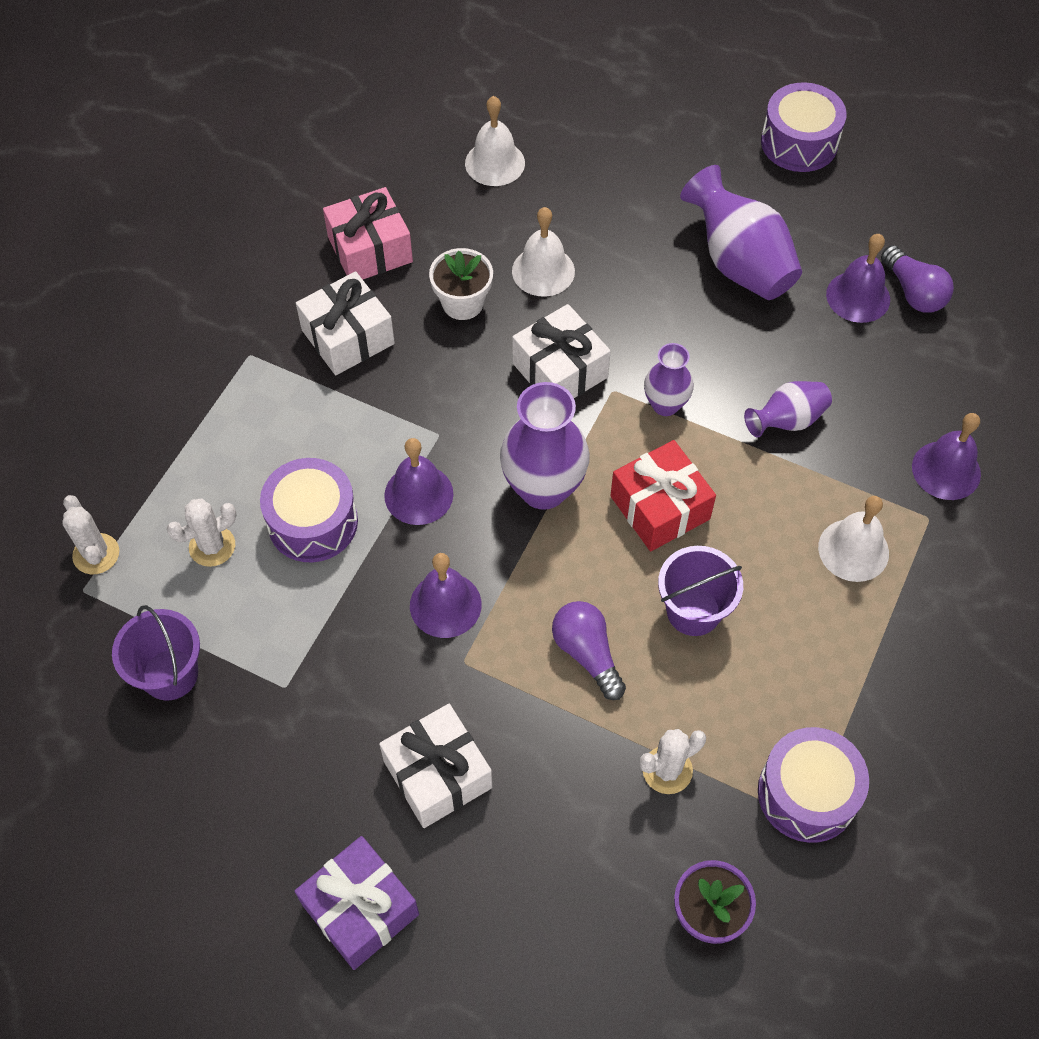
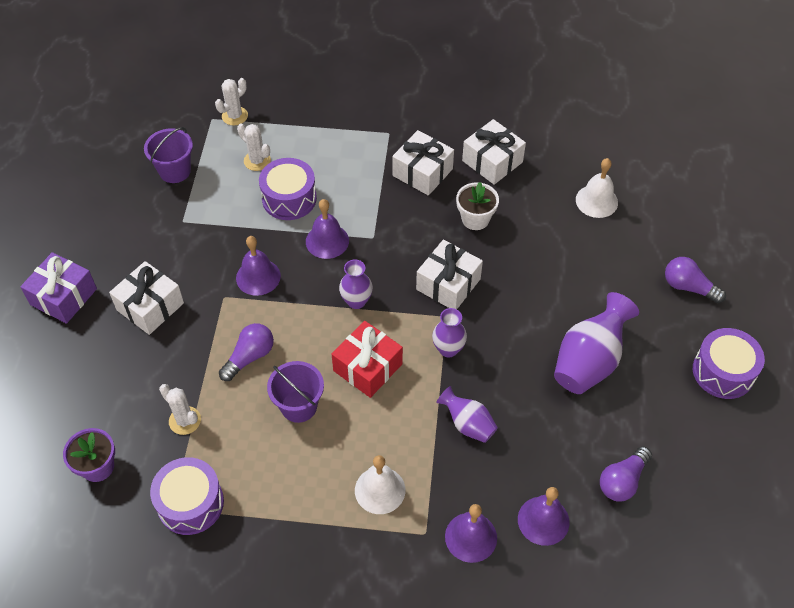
camera: 70 degrees right, 5 degrees down
pink gift [323,187,413,279] -> white gift [462,119,526,185]
purple vase [500,382,590,510] -> purple vase [339,259,373,309], size x0.58
white bell [512,207,575,297] -> none
purple bell [826,234,890,323] -> purple bell moved to [518,487,570,546]
none -> purple light bulb [665,257,726,303]

